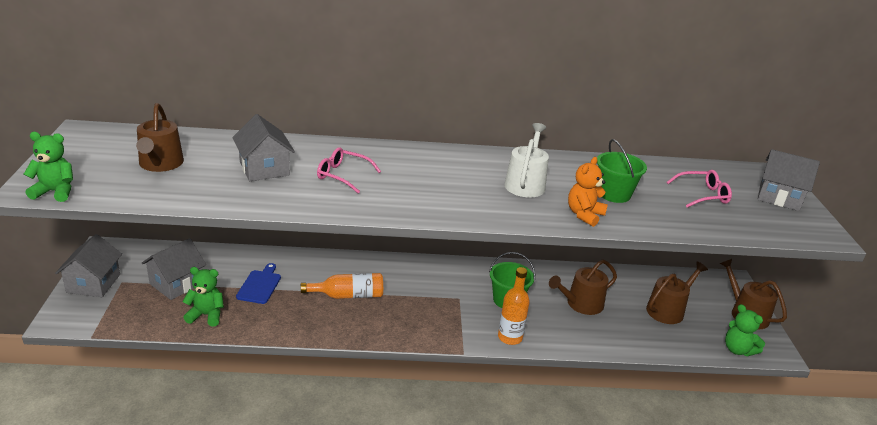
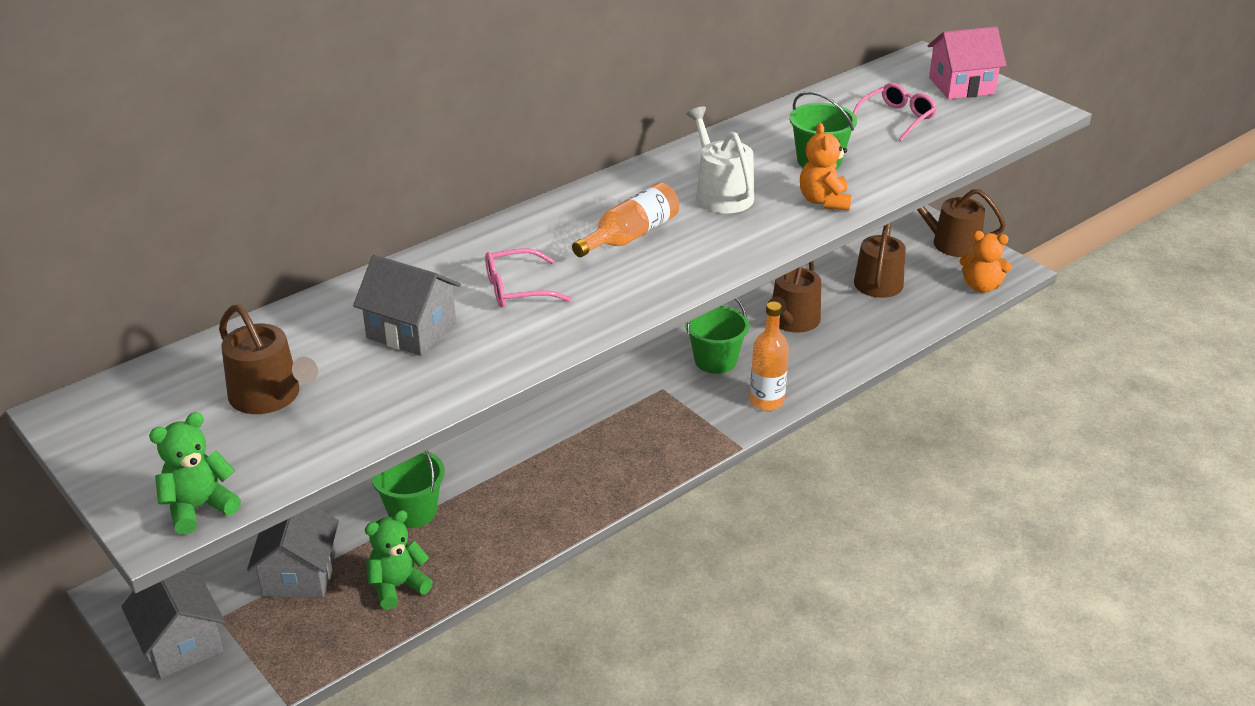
camera: 35 degrees left, 5 degrees up
blue cutting board [236,263,281,304] -> green bucket [371,451,445,528]
orange bottle [301,273,383,299] -> orange bottle moved to [572,182,679,257]
green teddy bear [725,304,765,356] -> orange teddy bear [960,231,1012,293]
grey house [758,149,820,211] -> pink house [928,26,1006,99]

